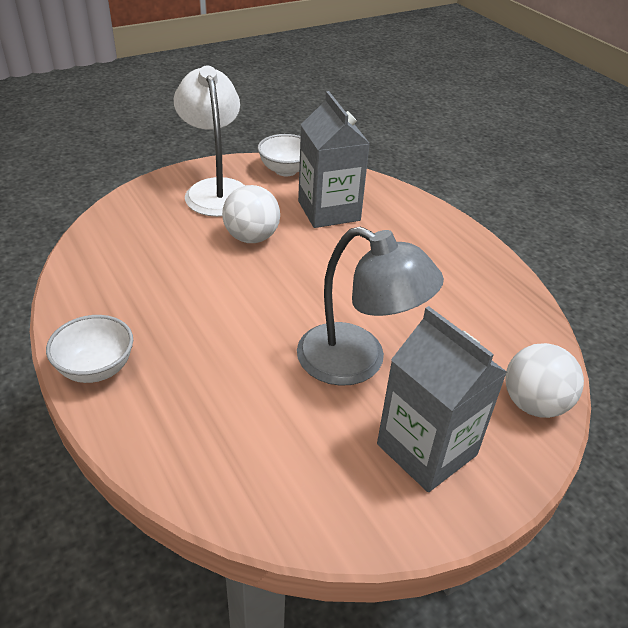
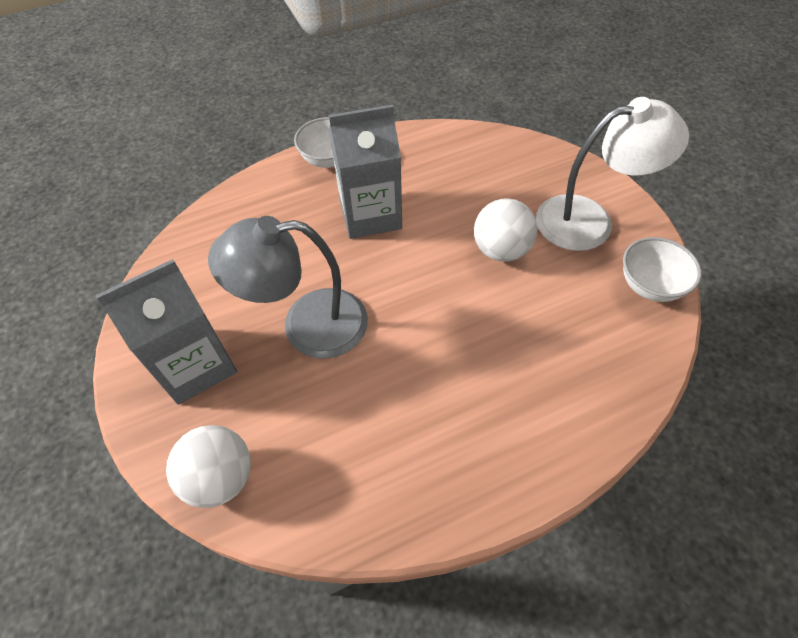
camera: 100 degrees right, 15 degrees up
grey lamp [297,227,444,386] -> grey lamp turned 45 degrees clockwise [208,216,368,358]
grey carton [298,91,370,228] -> grey carton moved to [329,105,402,239]

